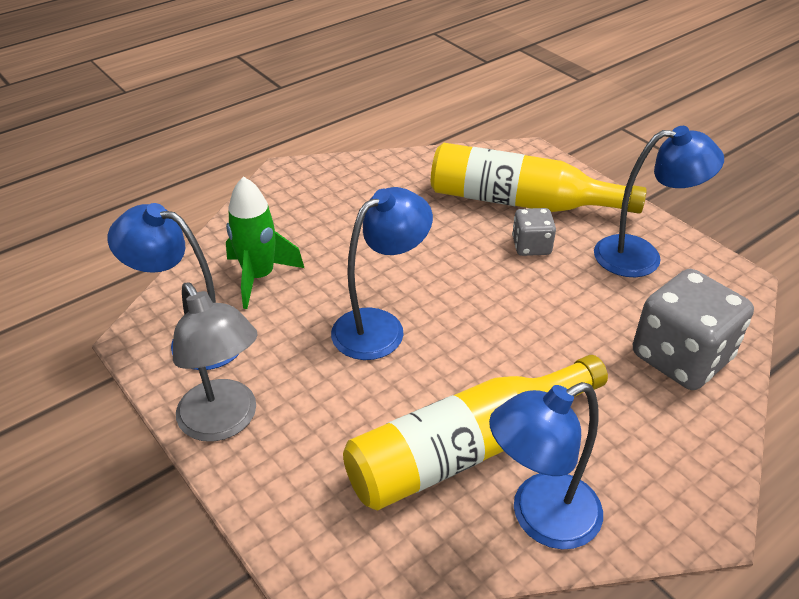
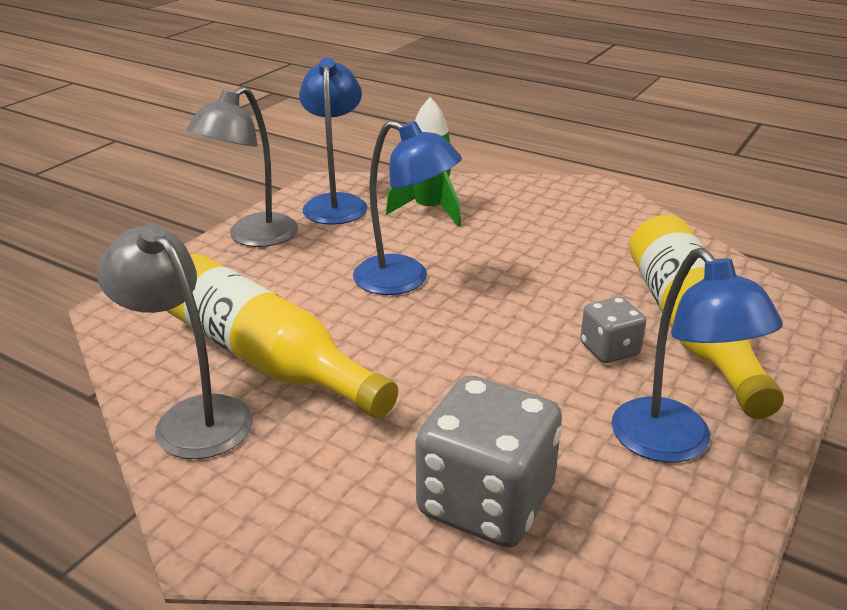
camera: 70 degrees right, 10 degrees down
blue lamp [489,382,603,549] -> grey lamp [97,224,253,459]

